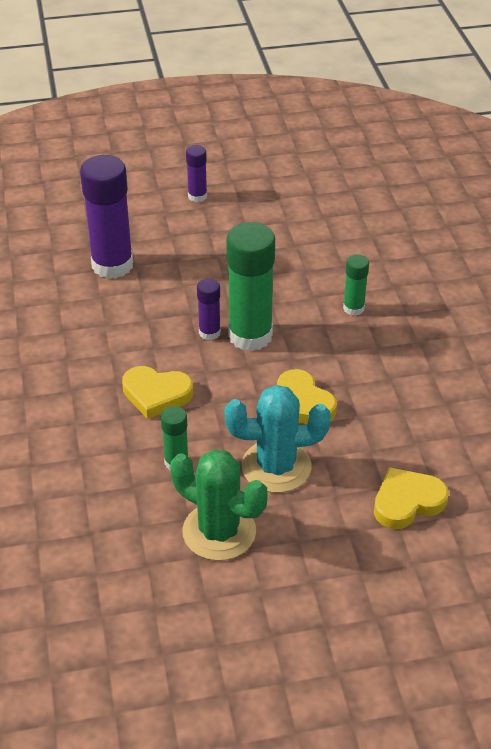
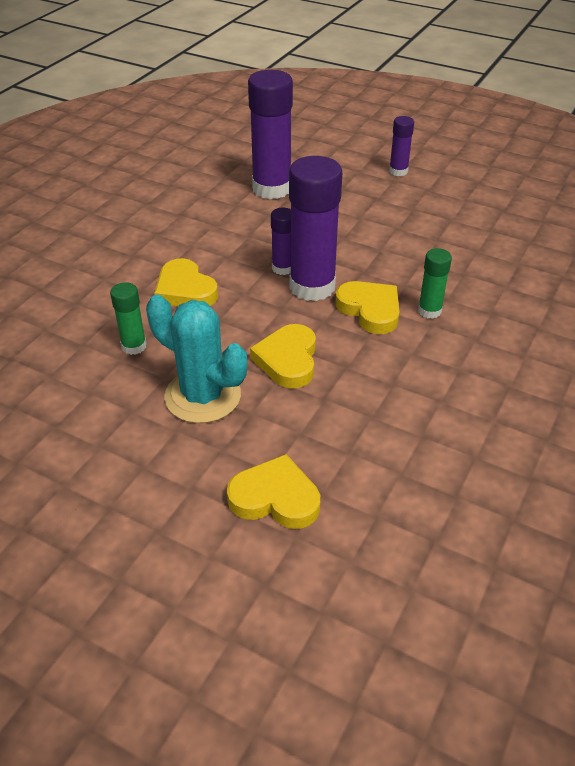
camera: 40 degrees right, 0 degrees up
green cactus [170,449,268,561] -> none
green glue stick [226,222,275,351] -> purple glue stick [289,156,342,301]
none -> yellow heart [335,281,399,334]

